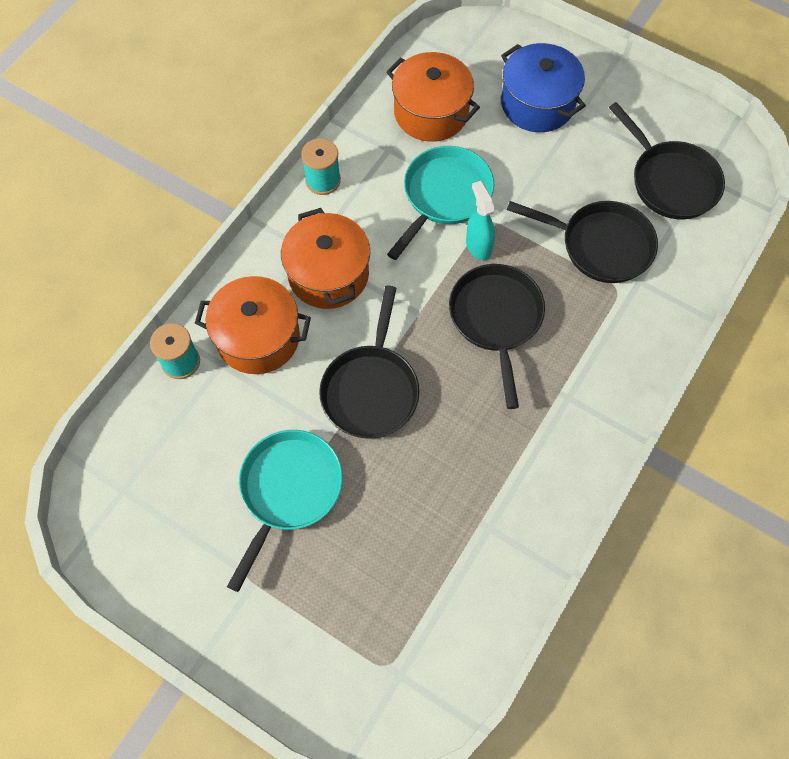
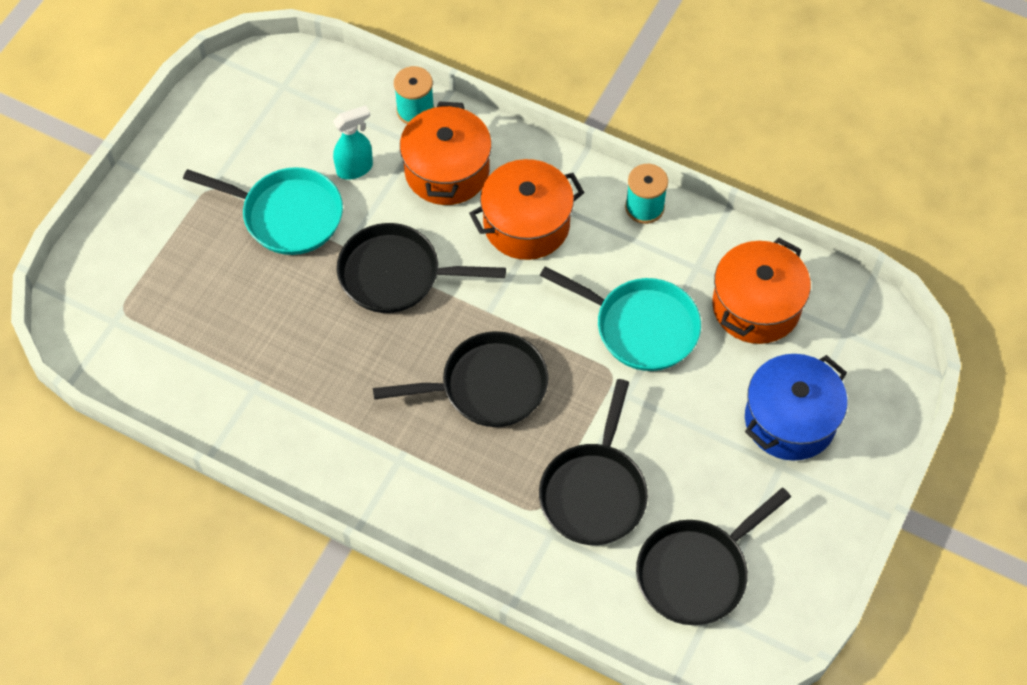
camera: 85 degrees right, 5 degrees down
turquoise spray bottle [466,181,496,260] -> turquoise spray bottle moved to [333,105,373,180]

